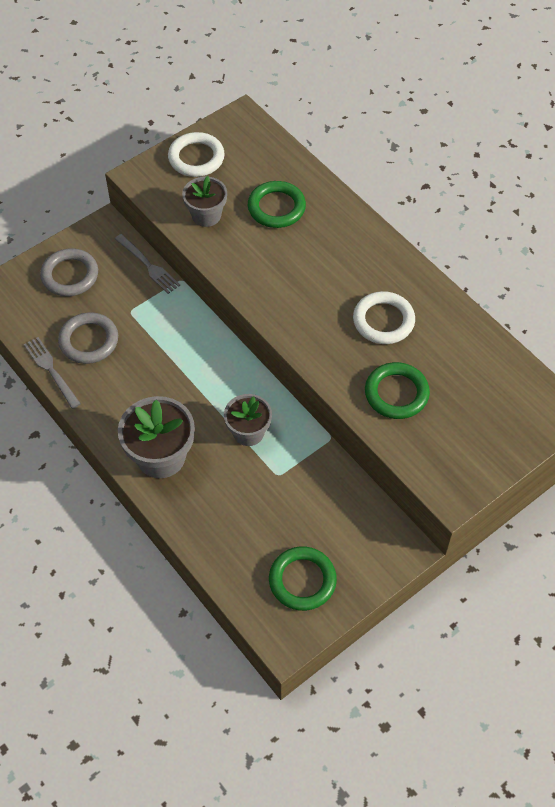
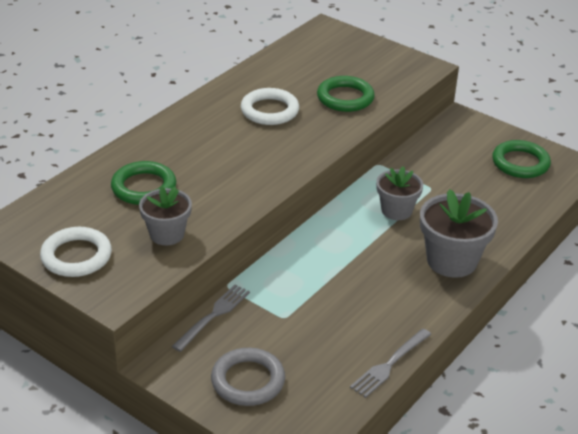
camera: 105 degrees left, 20 degrees down
grey ring [58,312,118,364] -> none

